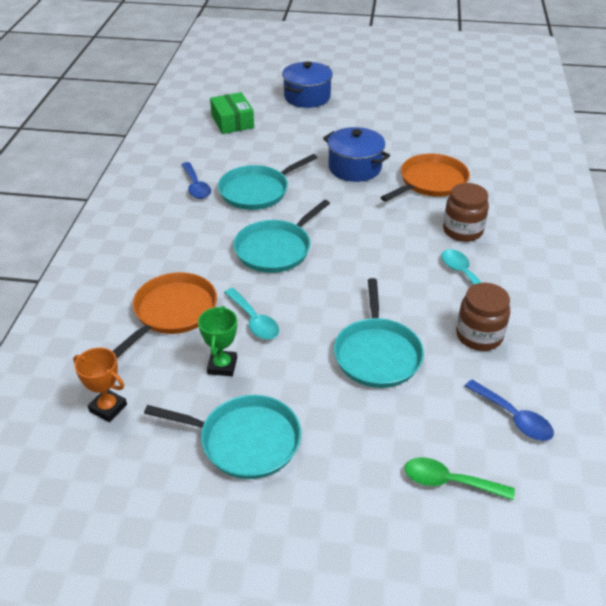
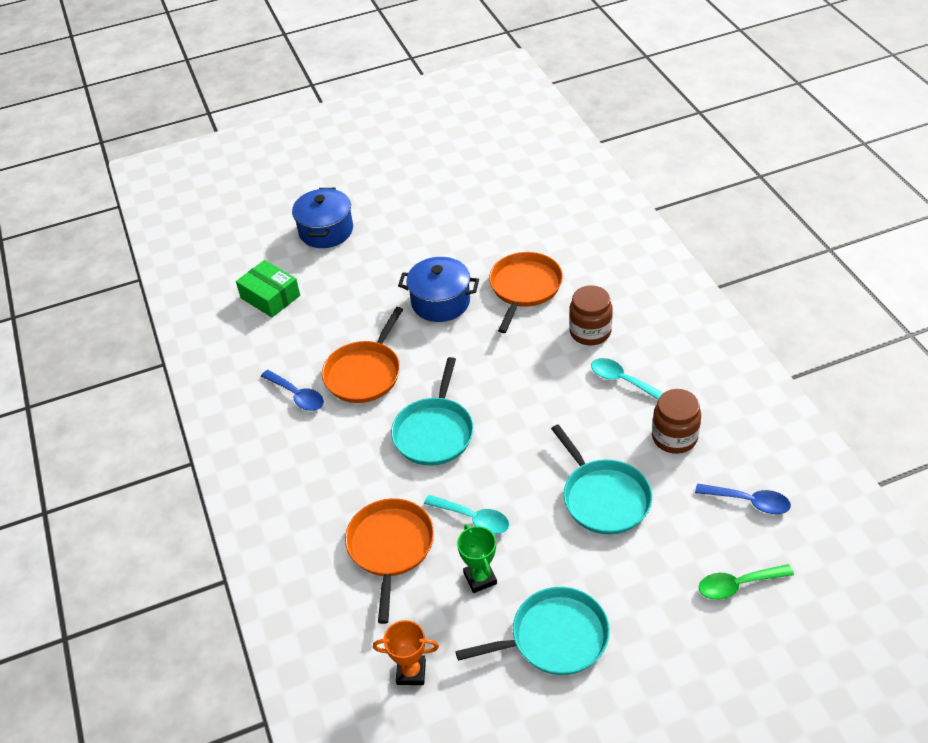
camera: 25 degrees left, 5 degrees up
turquoise pan [218,154,317,210] -> orange pan [322,307,403,403]

